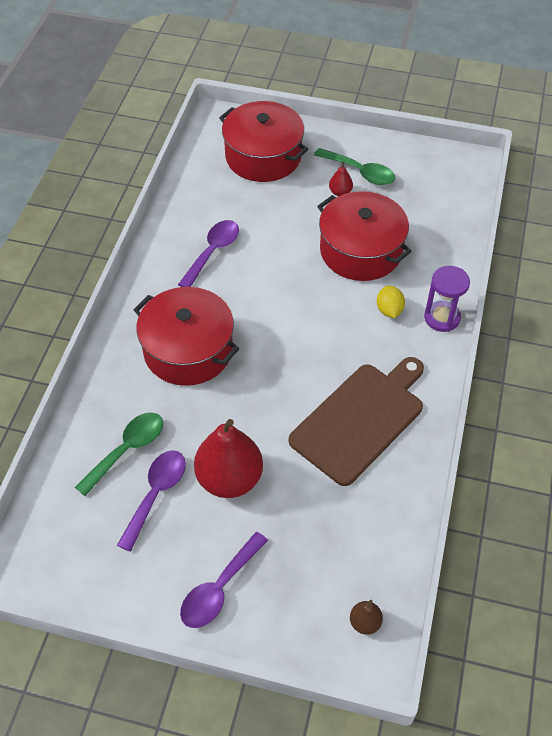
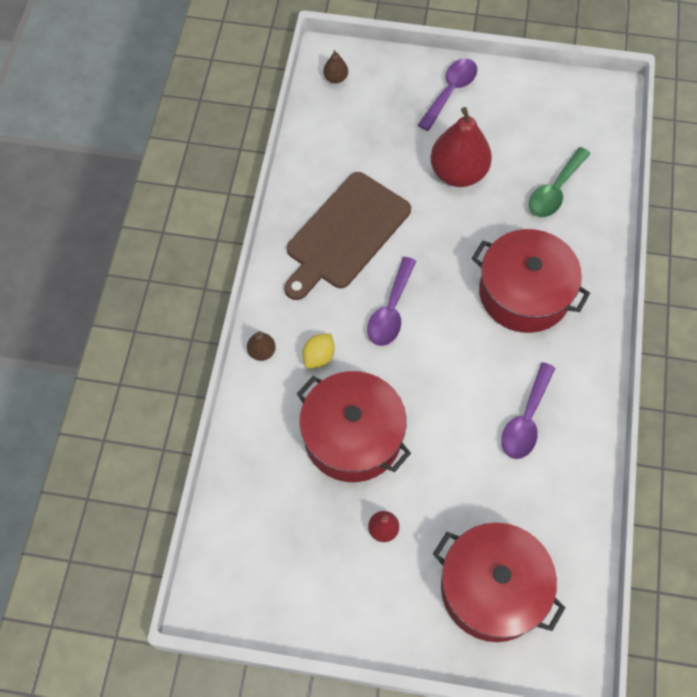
camera: 175 degrees right, 10 degrees up
purple spoon [117,450,186,552] -> purple spoon moved to [367,257,416,346]
green spoon [314,148,395,185] -> none
yellow lemon [377,286,405,318] -> yellow lemon turned 45 degrees clockwise [302,334,335,369]
purple hourglass [424,266,470,332] -> brown pear [247,331,276,361]

